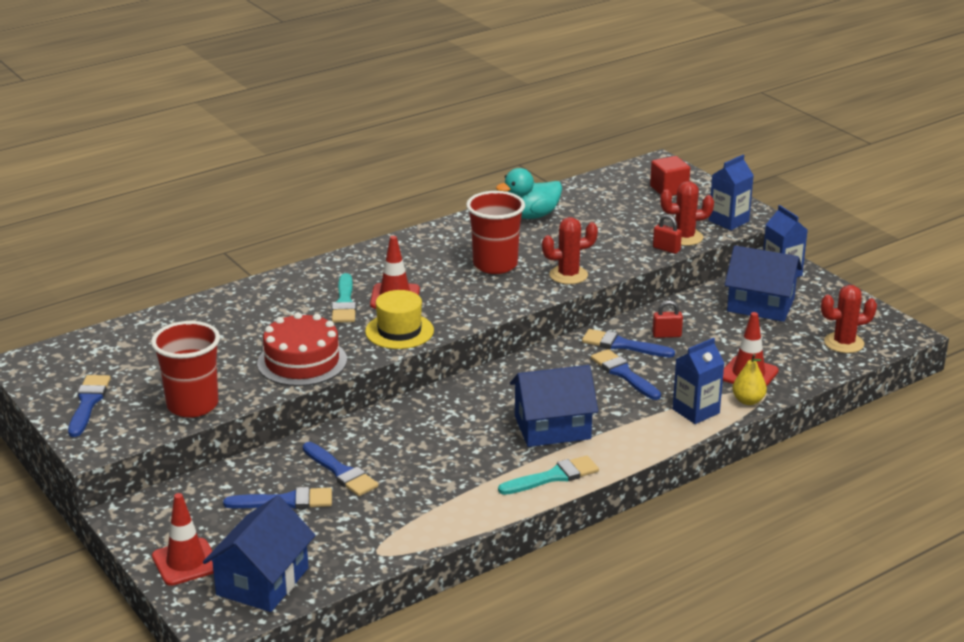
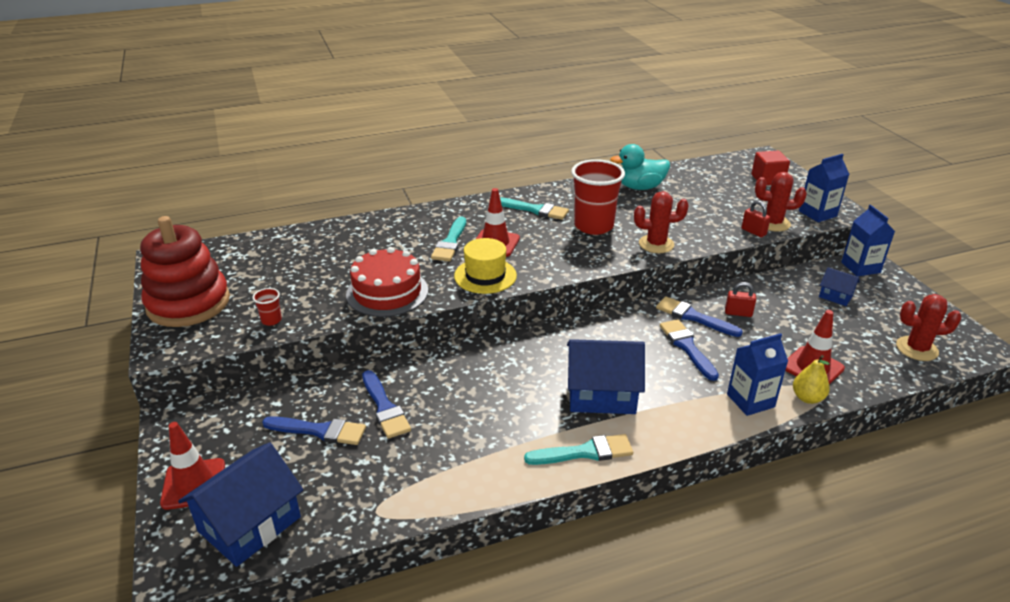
camera: 15 degrees right, 5 degrees up
blue brush [68,375,111,437] -> red stacking toy [140,216,230,327]
red cup [151,321,220,418] -> red cup [253,288,282,326], size x0.42
blue house [725,245,802,322] -> blue house [819,267,860,306], size x0.50
none -> turquoise brush [500,197,569,220]

